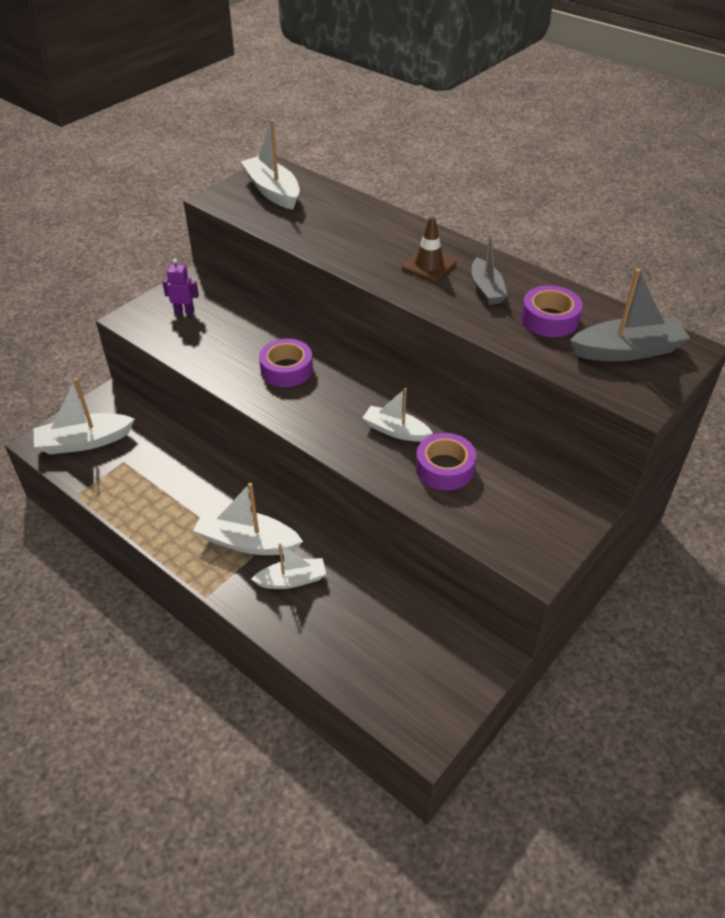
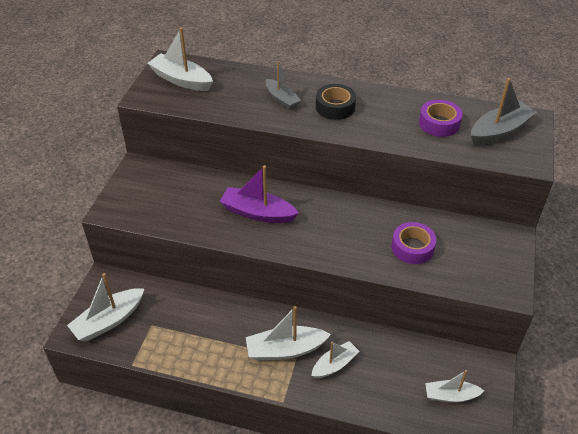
camera: 25 degrees left, 0 degrees up
purple robot [162,259,199,315] -> none
purple tape [259,339,313,387] -> purple boat [219,165,299,223]
white boat [362,388,433,442] -> white boat moved to [425,370,484,403]
brown traffic cone [402,217,457,281] -> black tape [316,84,356,120]
grey boat [472,234,508,305] -> grey boat moved to [265,61,301,109]

